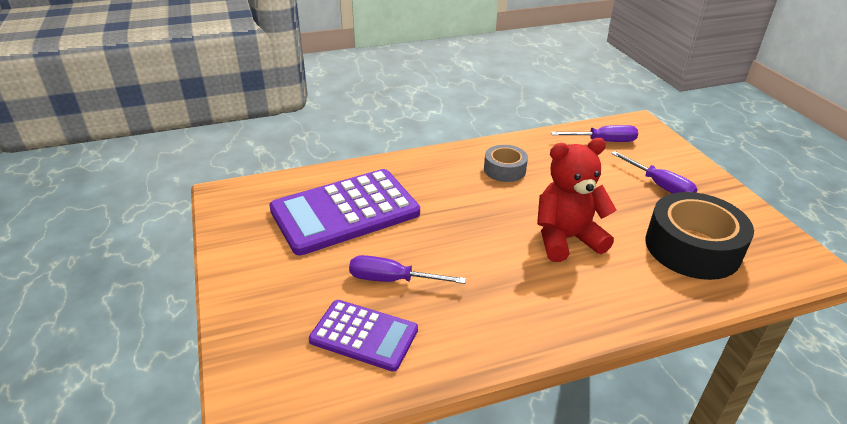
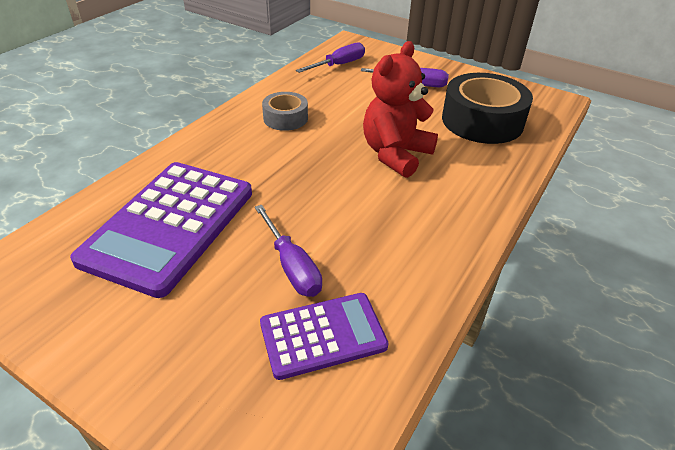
camera: 40 degrees left, 5 degrees up
purple screwdriver [349,255,466,284] -> purple screwdriver turned 90 degrees counterclockwise [255,205,322,297]

